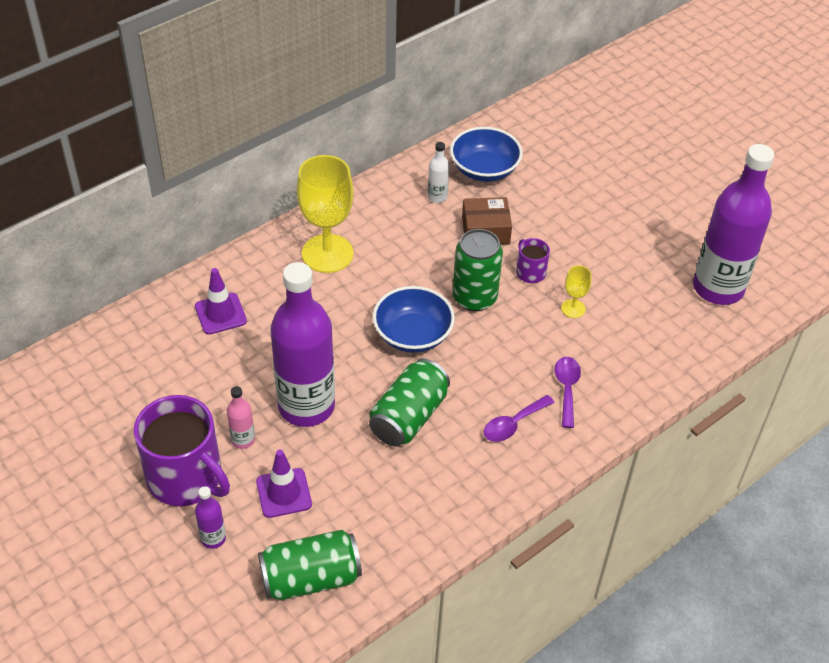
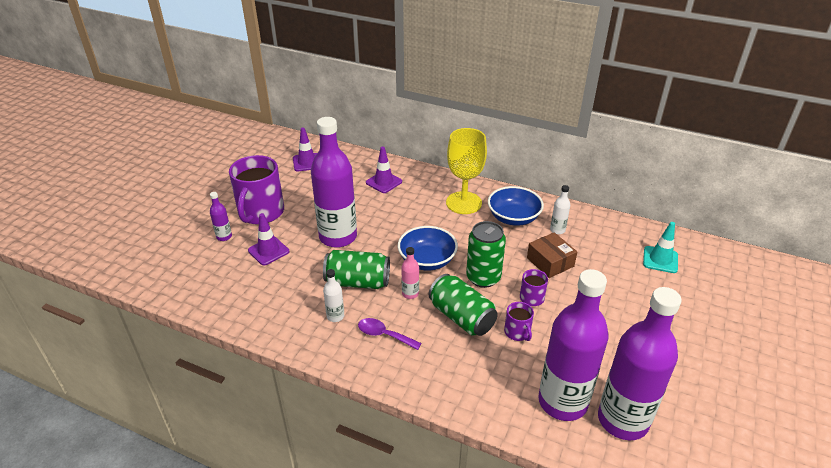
camera: 65 degrees right, 10 degrees down
pink bottle [227,386,255,449] -> pink bottle moved to [401,247,419,299]
green can [258,530,362,600] -> green can moved to [429,274,498,336]
blue bowl [450,127,523,182] -> blue bowl moved to [488,186,544,226]
purple spoon [555,357,581,428] -> none
yellow goblet [561,265,592,318] -> purple mug [504,302,534,341]
none -> purple traffic cone [293,128,317,171]
none -> white bottle [323,269,344,322]
none -> purple bottle [538,269,609,421]
none -> turquoise traffic cone [643,222,678,273]

